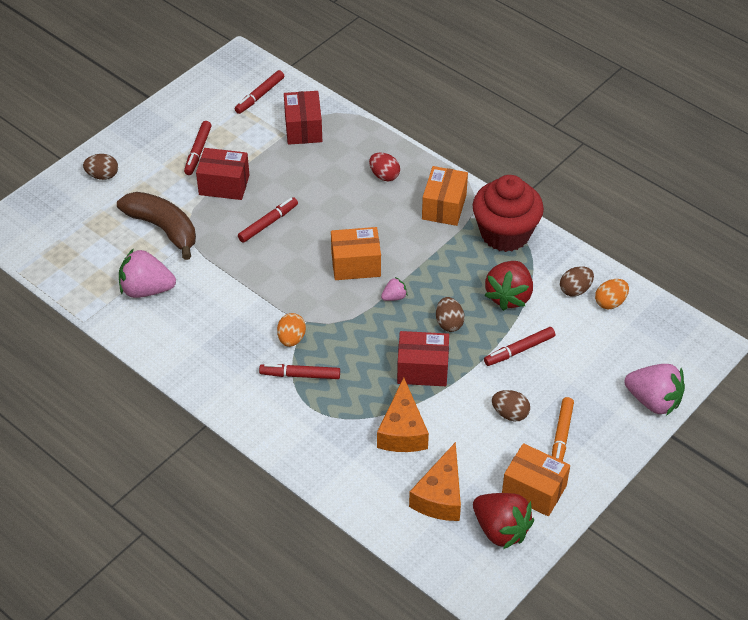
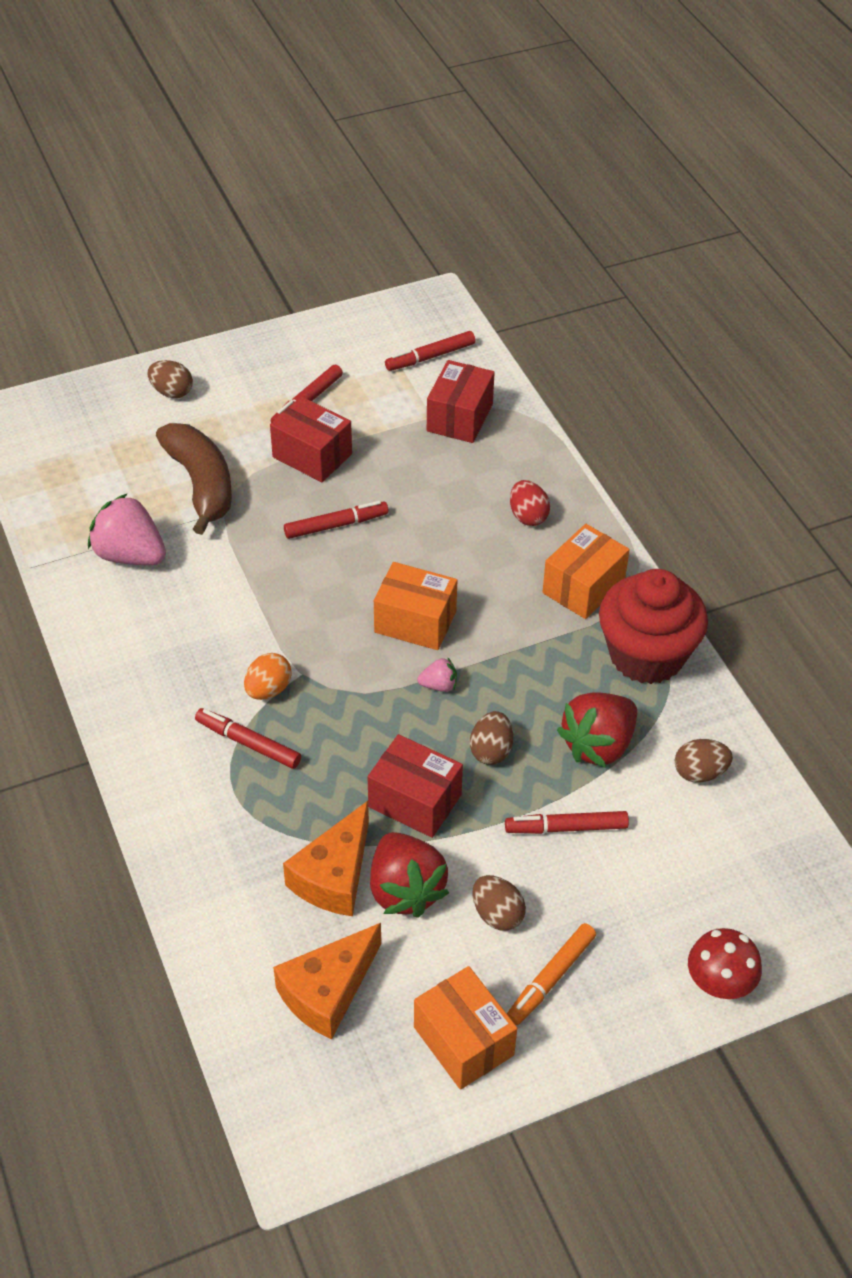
camera: 25 degrees right, 0 degrees up
red strawberry [473,493,534,549] -> red strawberry moved to [370,832,449,918]
orange egg [595,279,629,309] -> none
pink strawberry [625,364,685,416] -> red mushroom [688,928,762,999]

